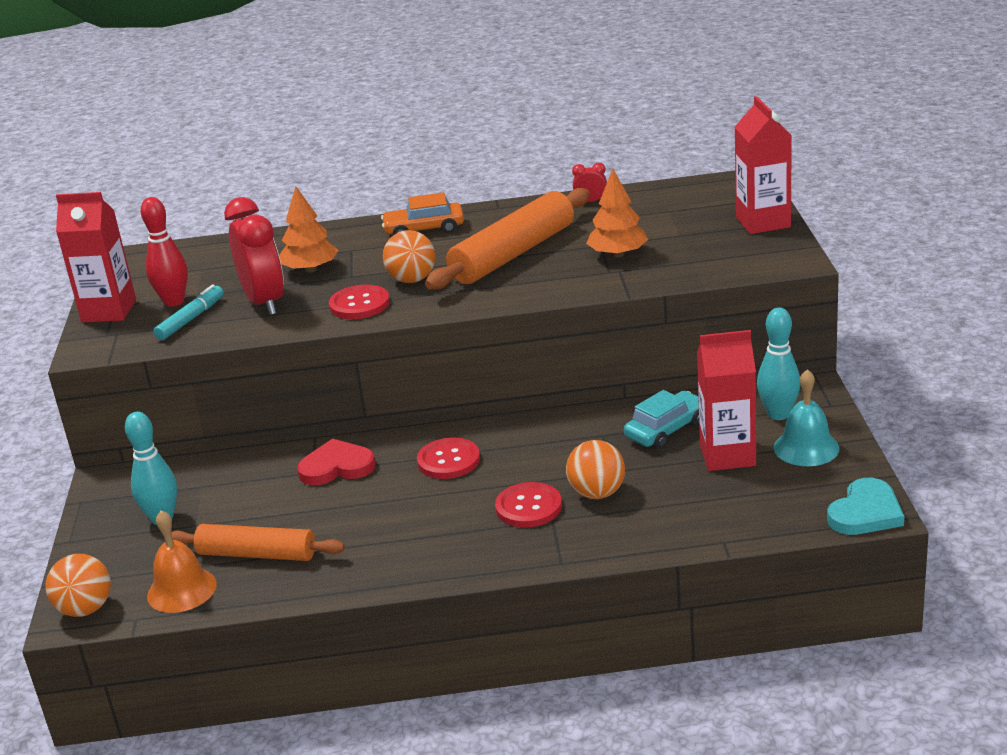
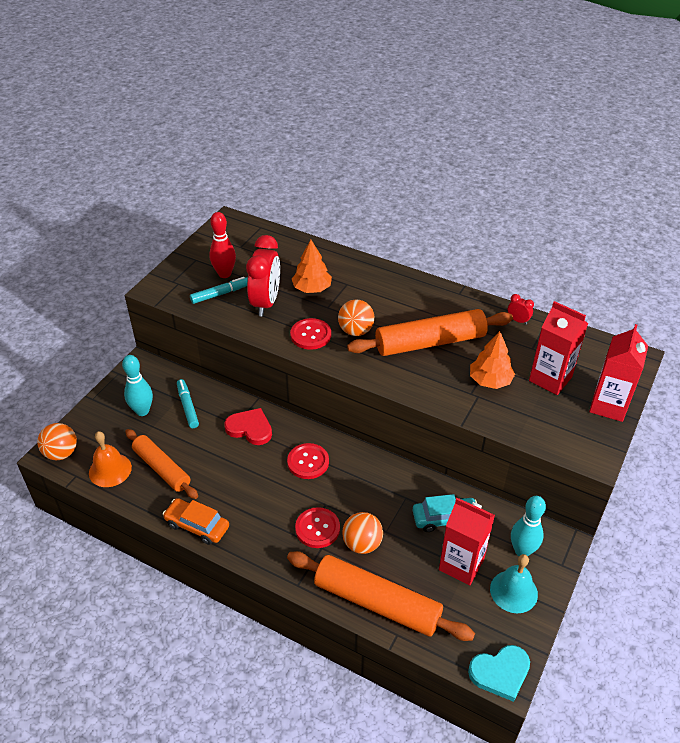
camera: 30 degrees right, 15 degrees up
red carton [56,192,136,323] -> red carton moved to [529,301,588,395]
orange car [381,192,464,235] -> orange car moved to [163,498,229,545]
none -> turquoise marker [177,379,199,428]
none -> orange rolling pin [287,551,475,641]

